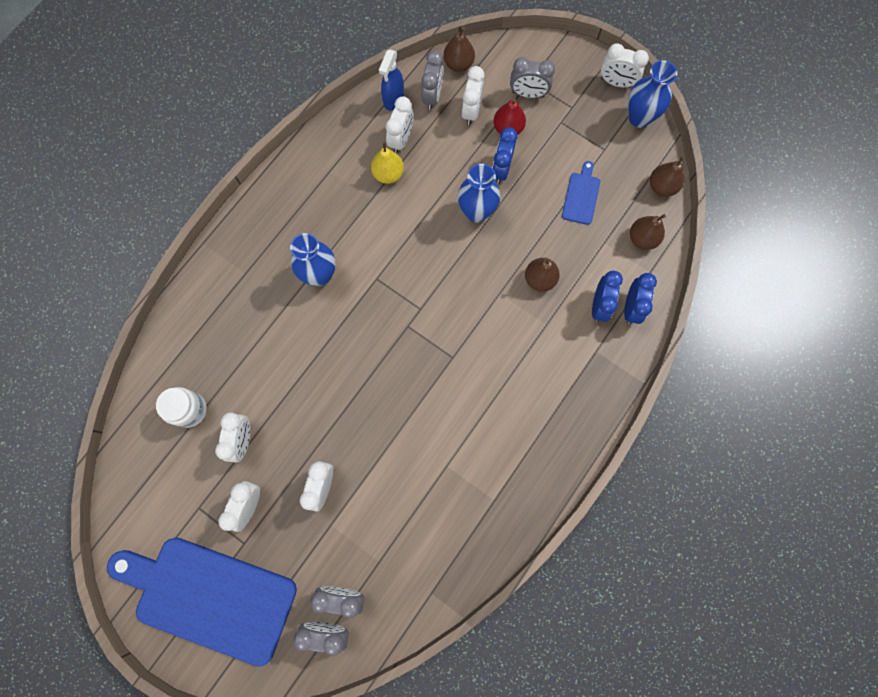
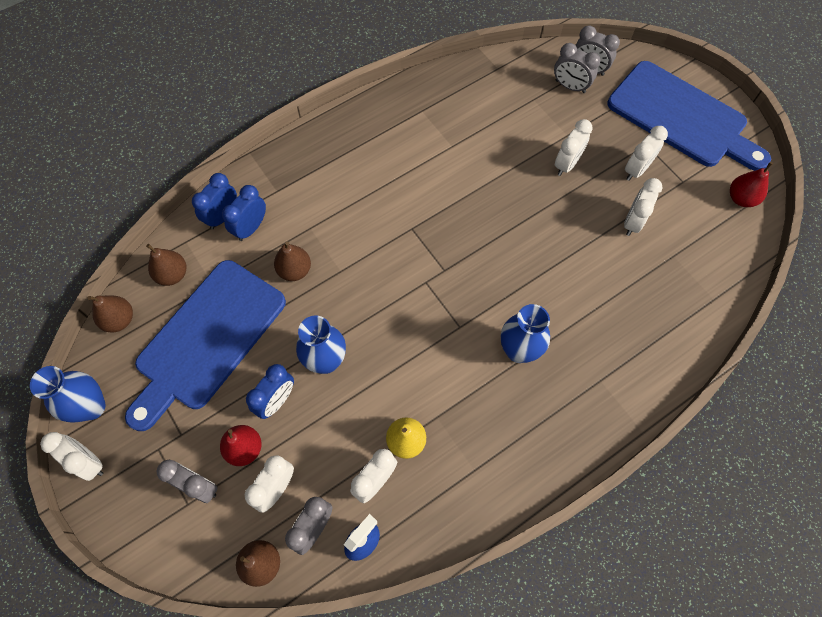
camera: 160 degrees left, 10 degrees down
white jar [156,387,207,428] -> none
blue cutting board [562,161,600,225] -> blue cutting board [125,260,286,431], size x2.45
none -> red pear [730,162,773,207]

